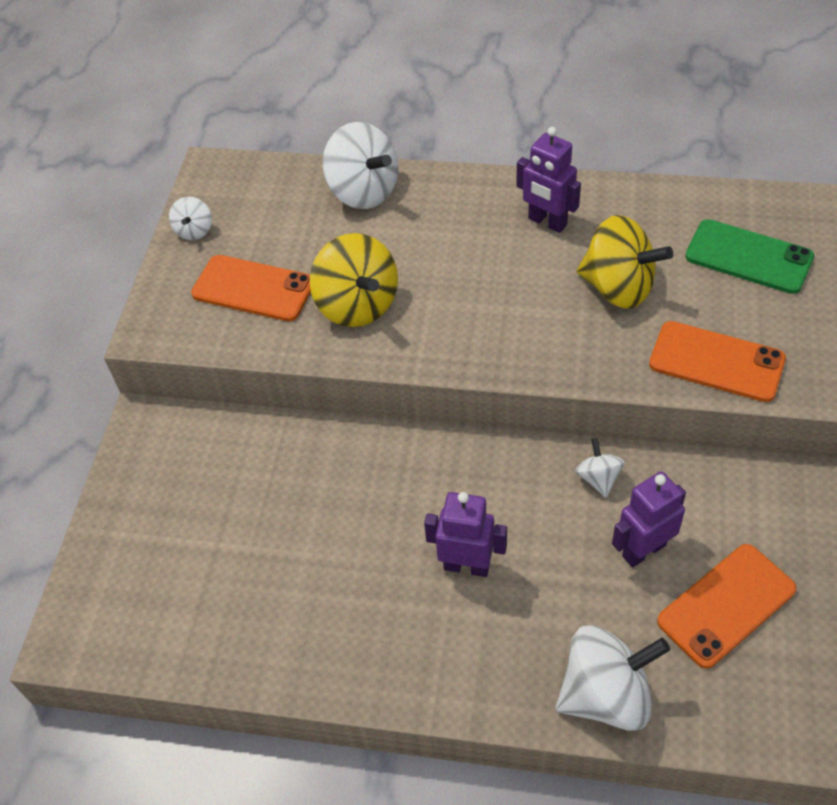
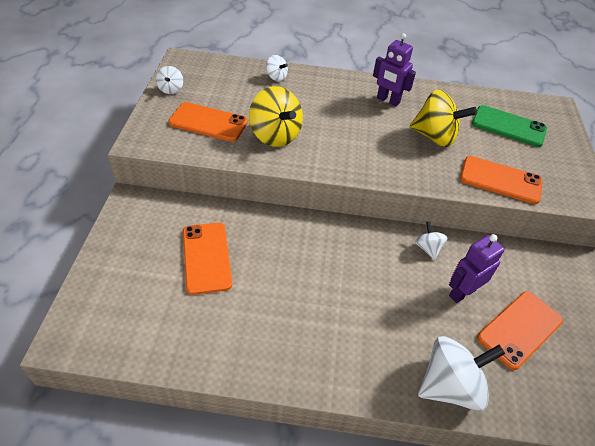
camera: 10 degrees left, 5 degrees down
white spinning top [322,122,399,209] -> white spinning top [266,55,288,81], size x0.51
purple robot [424,492,507,577] -> none
none -> orange phone [183,223,232,295]

